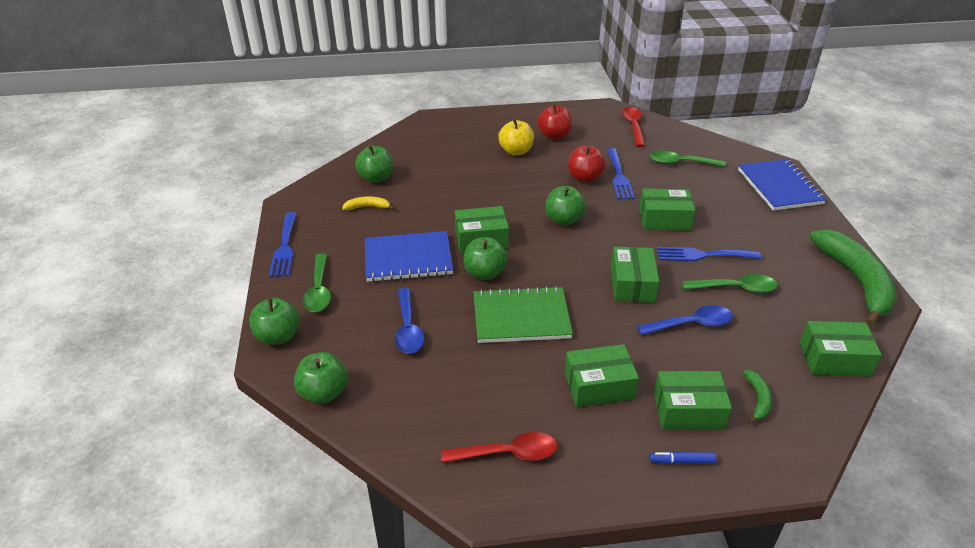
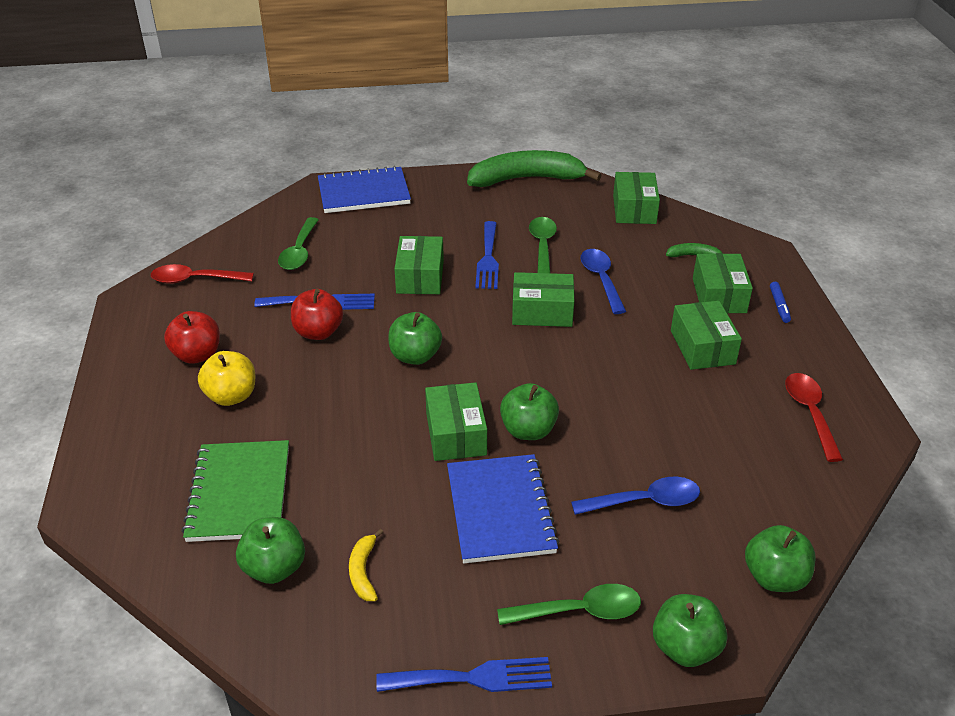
camera: 90 degrees left, 0 degrees up
green notebook [473,286,573,343] -> green notebook moved to [182,440,289,542]

